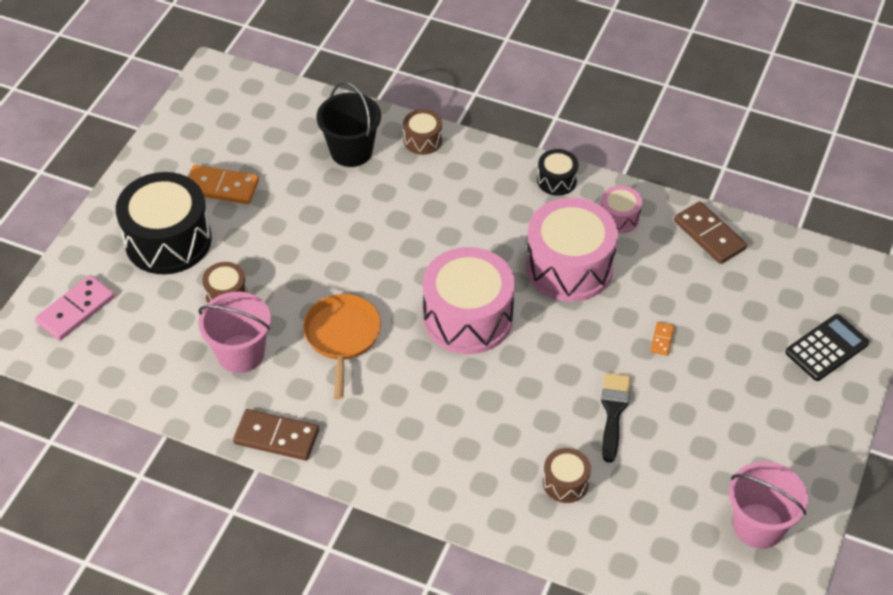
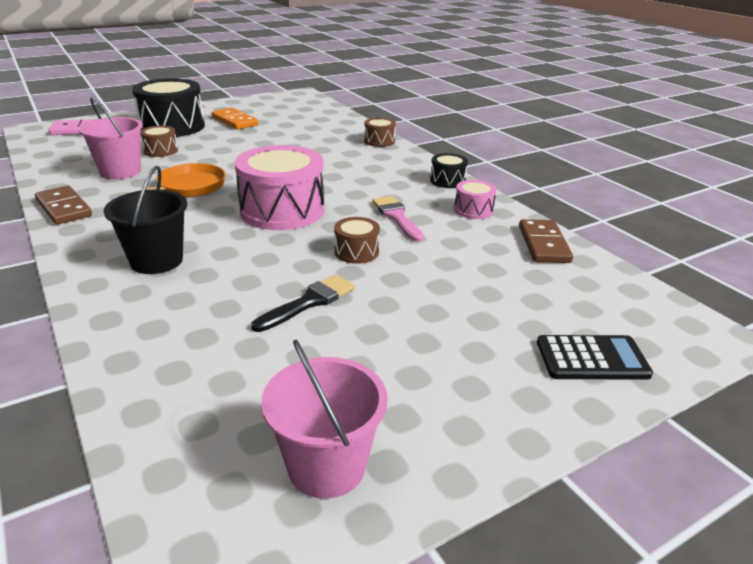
camera: 35 degrees right, 20 degrees down
black bucket [316,82,381,167] -> black bucket moved to [104,166,187,274]
pink drum [526,197,618,302] -> pink brush [372,196,424,242]
brown drum [543,448,591,503] -> brown drum moved to [334,217,380,264]
orange domino [650,322,675,356] -> none

